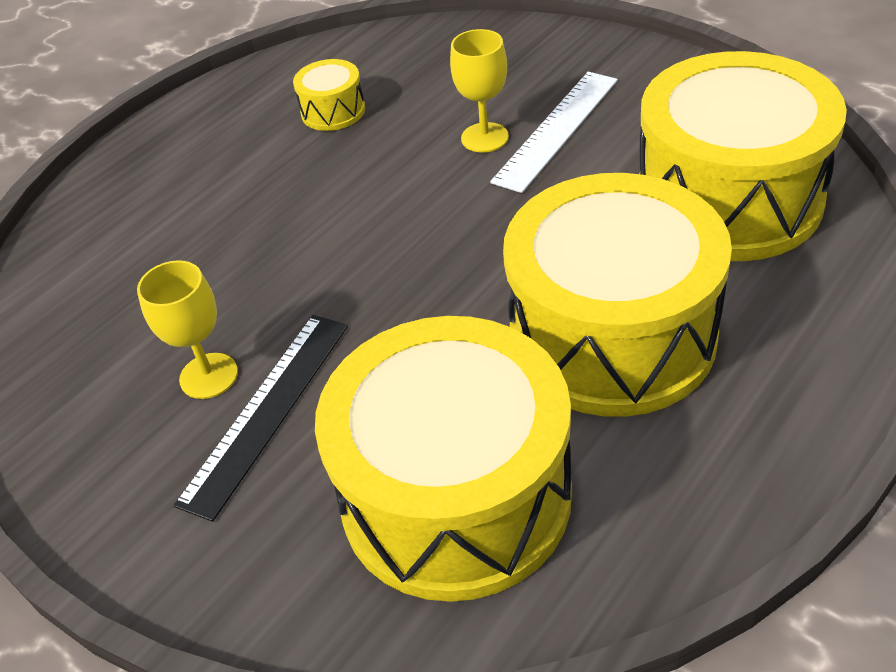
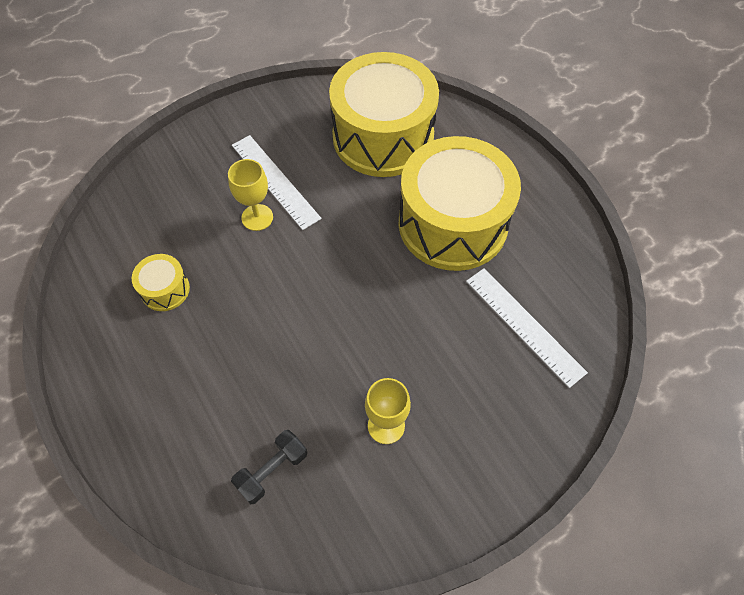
camera: 75 degrees left, 15 degrees up
black ruler [174,315,348,522] -> none
yellow drum [315,316,572,602] -> white ruler [466,268,588,388]
none -> black dumbbell [231,430,307,504]

